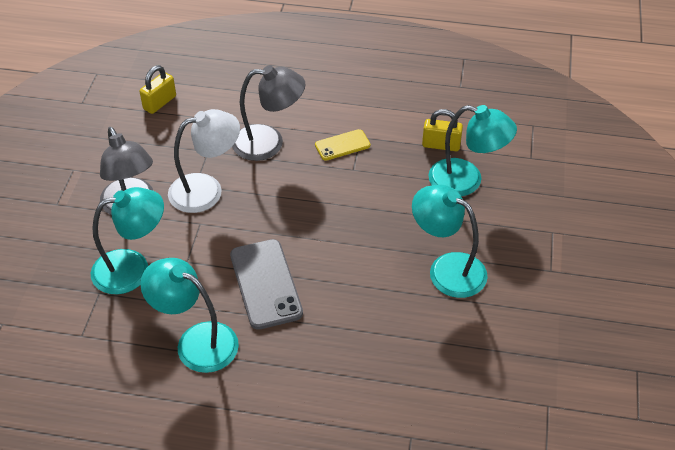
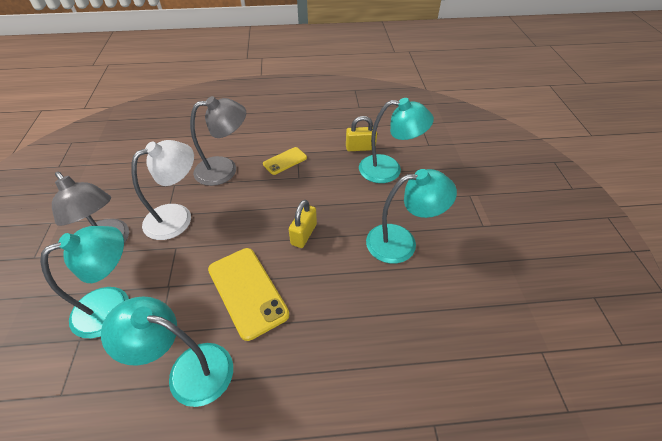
camera: 15 degrees left, 0 degrees up
yellow padlock [139,65,176,114] -> yellow padlock moved to [289,200,317,248]
grey phone [230,239,303,330] -> yellow phone [208,248,289,341]
turquoise lamp [412,184,488,298] -> turquoise lamp turned 150 degrees clockwise [366,169,457,264]

